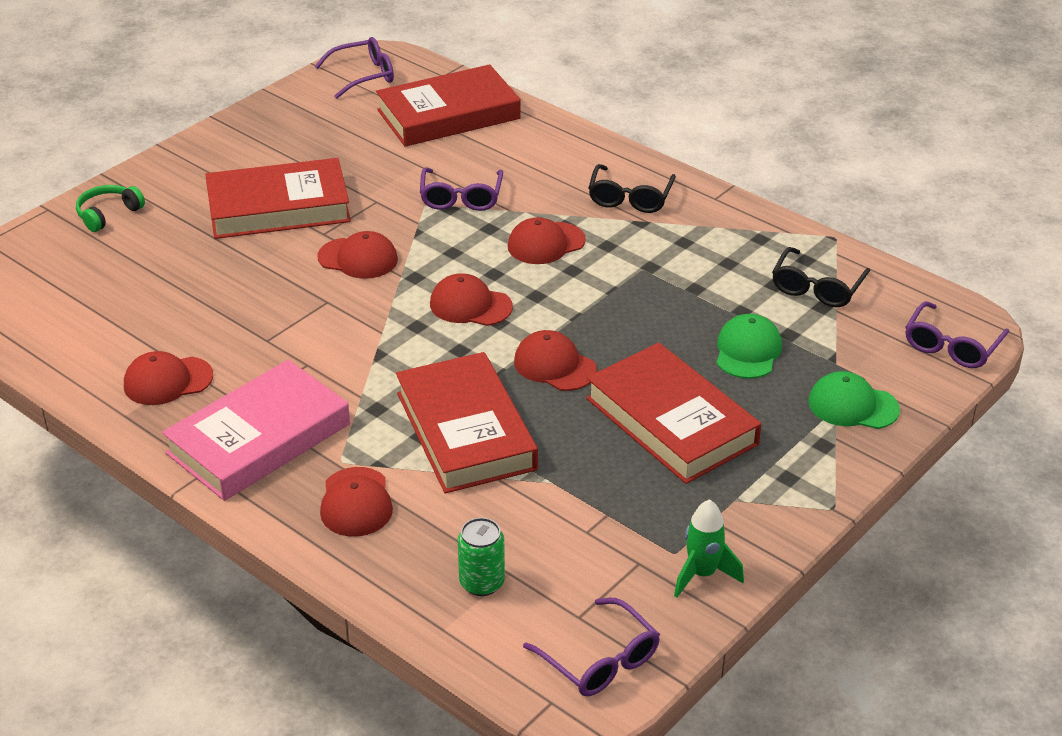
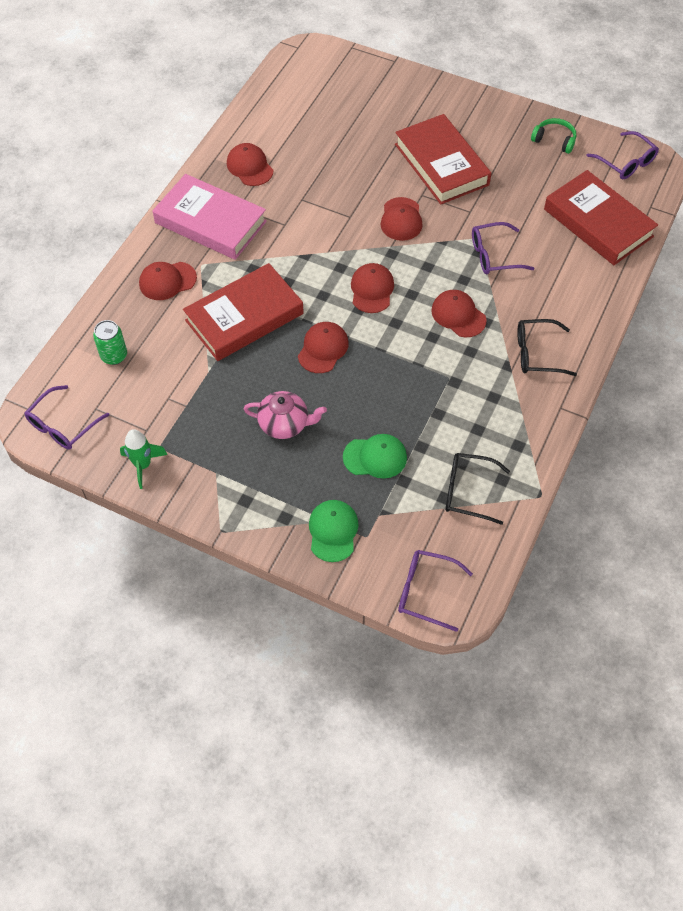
camera: 75 degrees right, 20 degrees up
green headphones [76,185,145,232] -> green headphones moved to [531,118,576,154]
red book [586,343,761,484] -> pink teapot [243,391,327,439]

